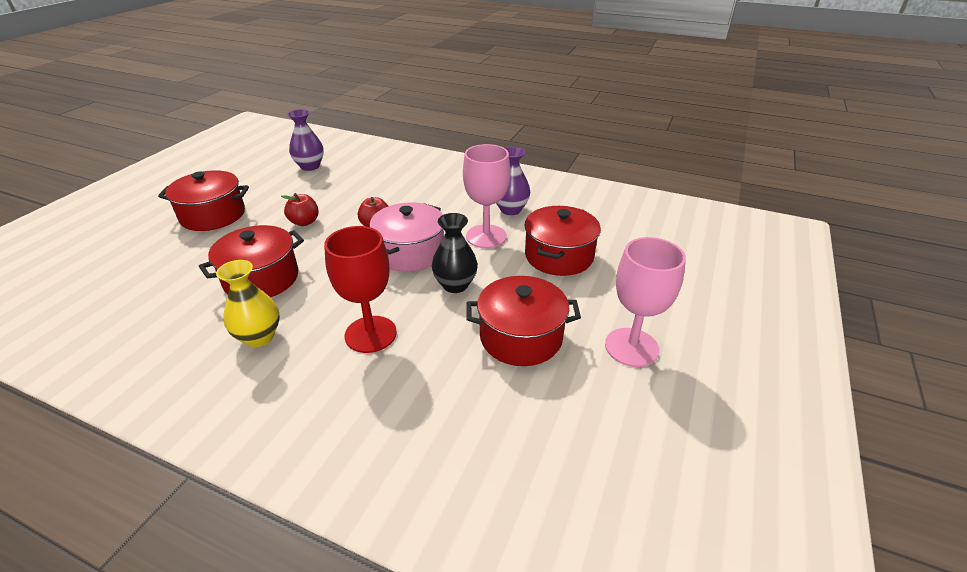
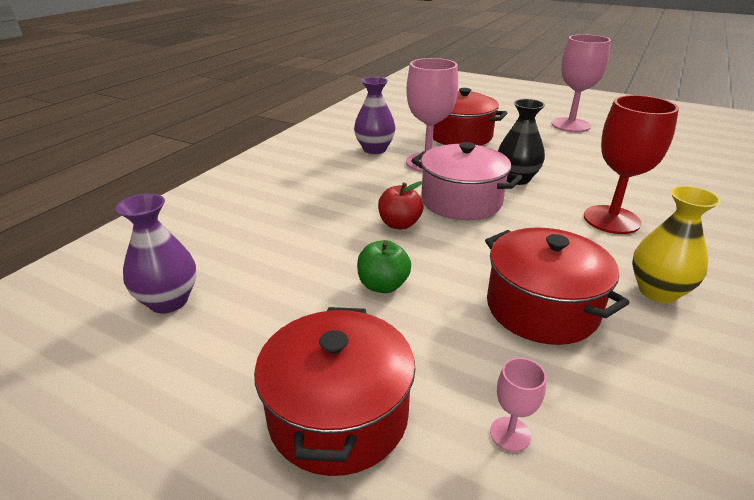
camera: 85 degrees left, 5 degrees down
red apple [281,193,319,226] -> green apple [357,240,411,293]
red pot [466,276,581,366] -> none
none -> pink goblet [490,358,547,452]

